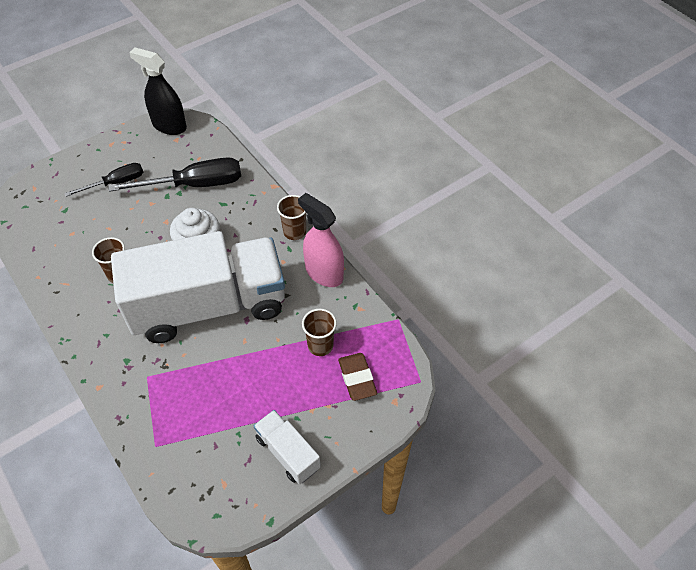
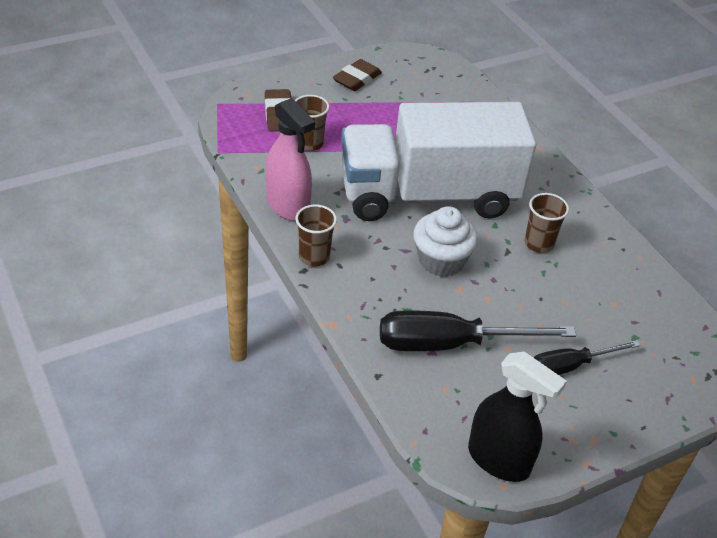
camera: 175 degrees left, 10 degrees down
white truck [254,410,321,484] -> brown eraser [333,59,382,91]

